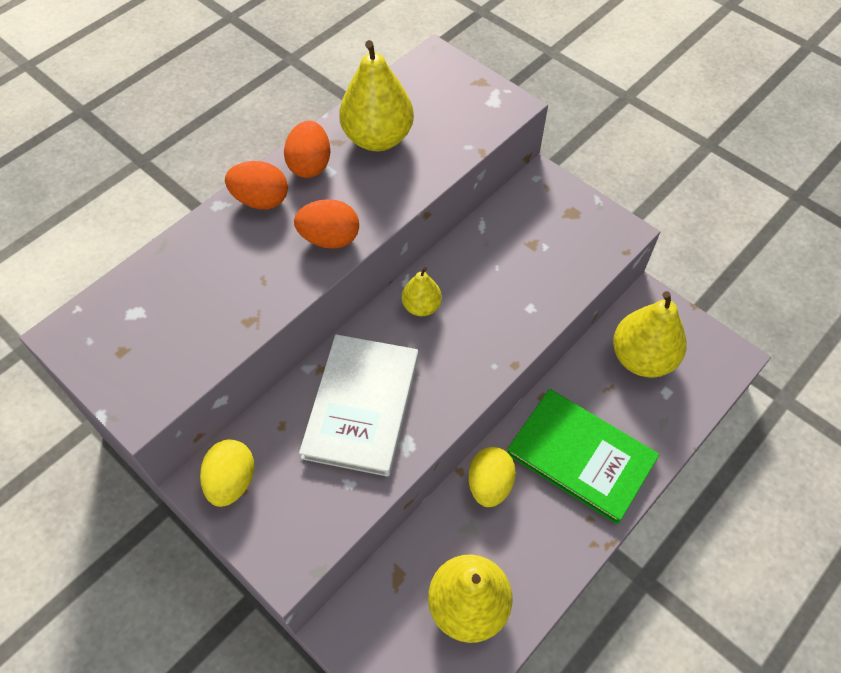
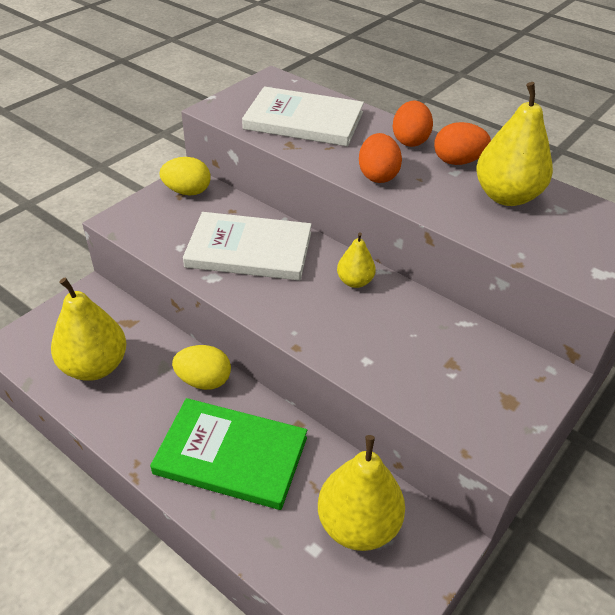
camera: 85 degrees right, 15 degrees down
green book [507,389,659,524] -> green book turned 75 degrees clockwise [150,398,307,510]
none -> white book [242,87,364,146]

